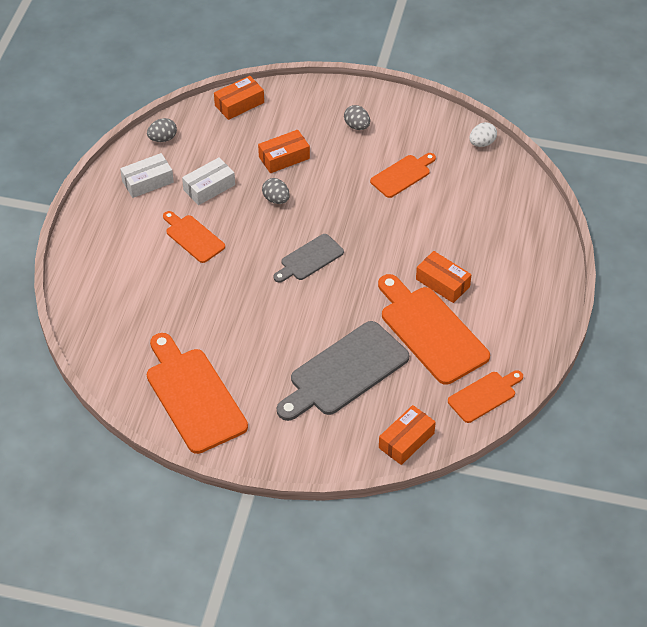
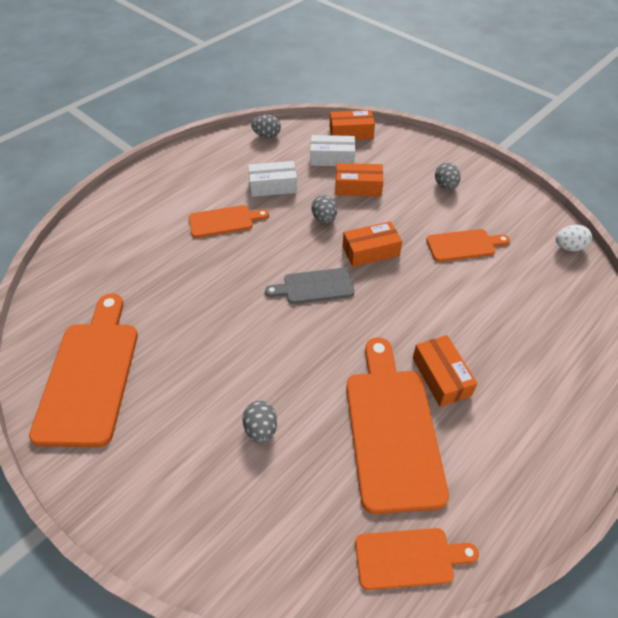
camera: 30 degrees right, 0 degrees up
white box [120,153,174,198] -> white box moved to [310,135,355,166]
orange cutting board [163,211,225,263] -> orange cutting board turned 90 degrees clockwise [189,205,269,238]
grey cutting board [277,321,409,421] -> grey egg [243,400,277,444]
orange box [379,405,436,465] -> orange box moved to [342,221,402,267]

